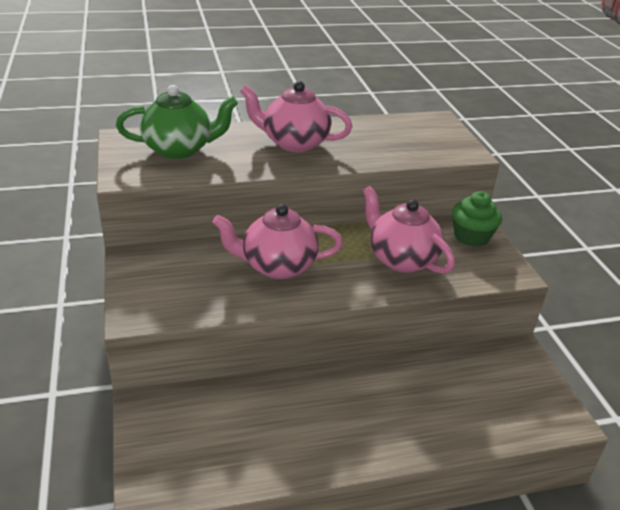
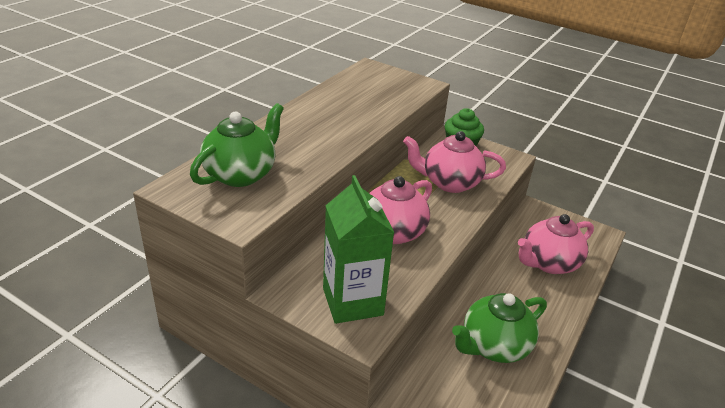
camera: 45 degrees left, 0 degrees up
pink teapot [240,81,352,152] -> pink teapot moved to [518,214,594,274]
none -> green carton [323,175,395,324]
none -> green teapot [452,293,547,363]

